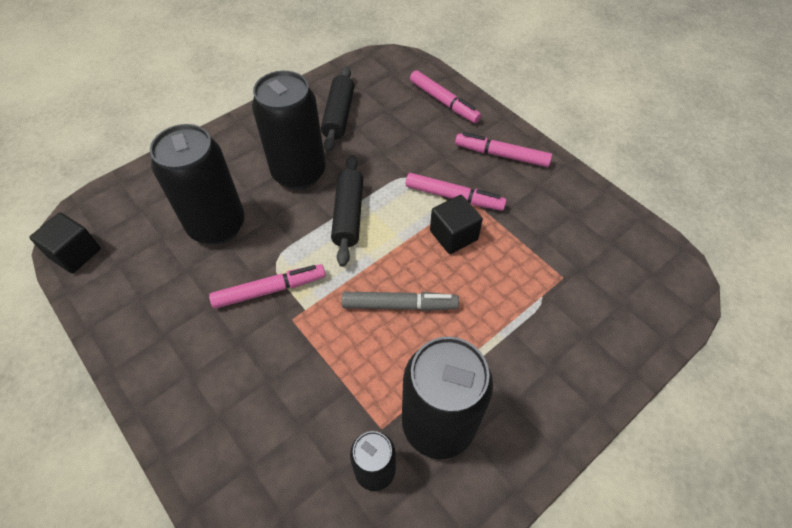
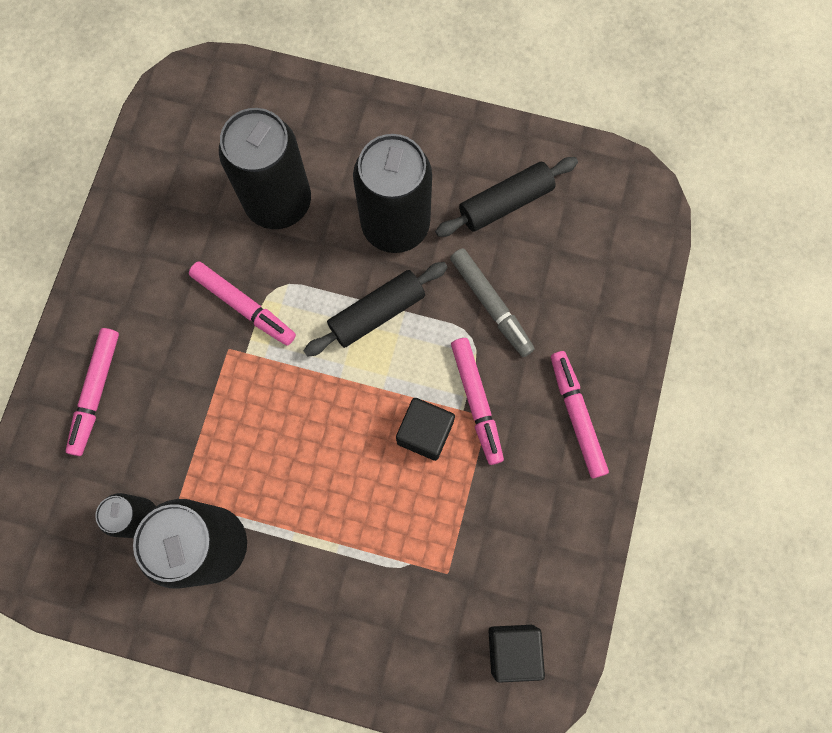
camera: 55 degrees right, 20 degrees up
black cube [29,213,101,274] -> black cube moved to [489,625,545,683]
grey marker [342,292,459,311] -> grey marker moved to [450,248,535,357]
pink marker [410,70,481,123] -> pink marker moved to [66,328,119,456]

